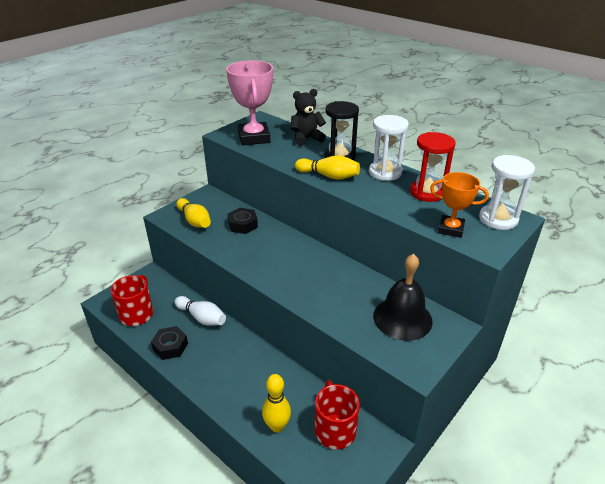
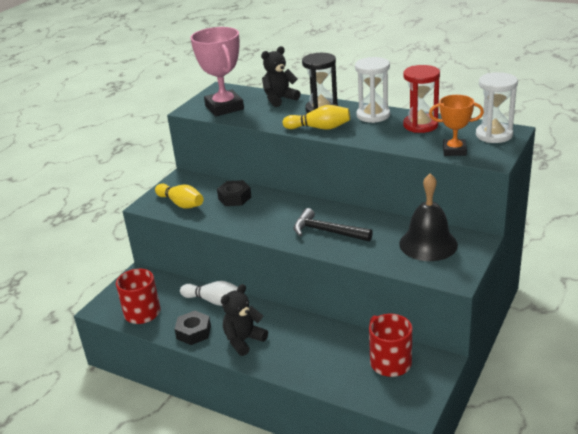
camera: 10 degrees left, 5 degrees down
yellow bowling pin [262,374,291,433] -> none
none -> black teddy bear [221,284,268,356]
none -> black hammer [294,208,373,242]

